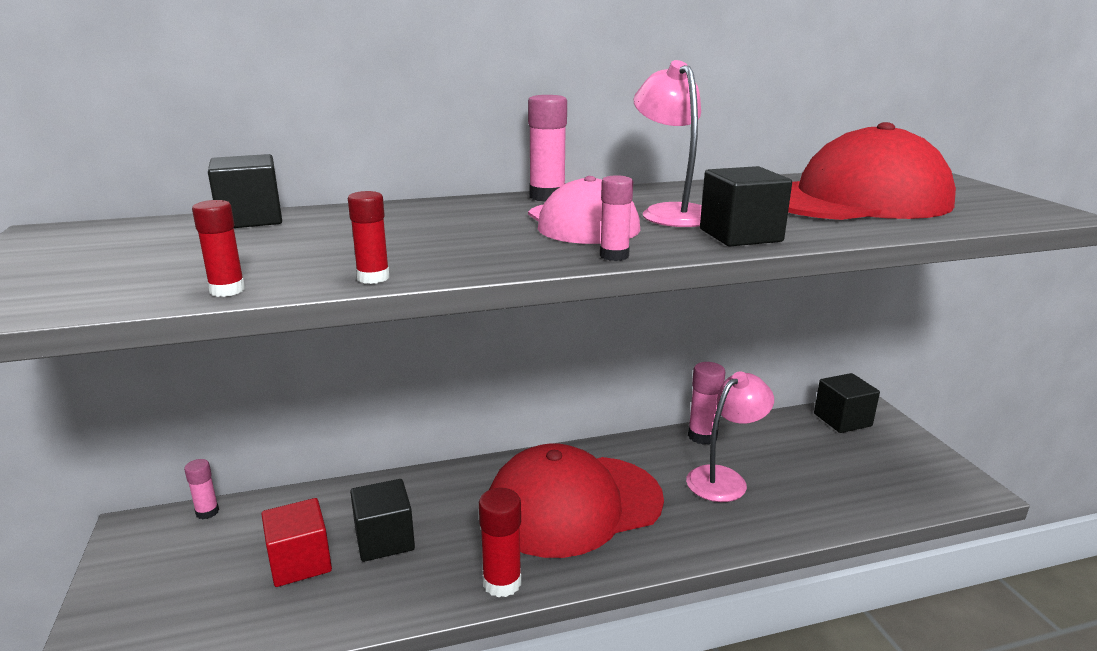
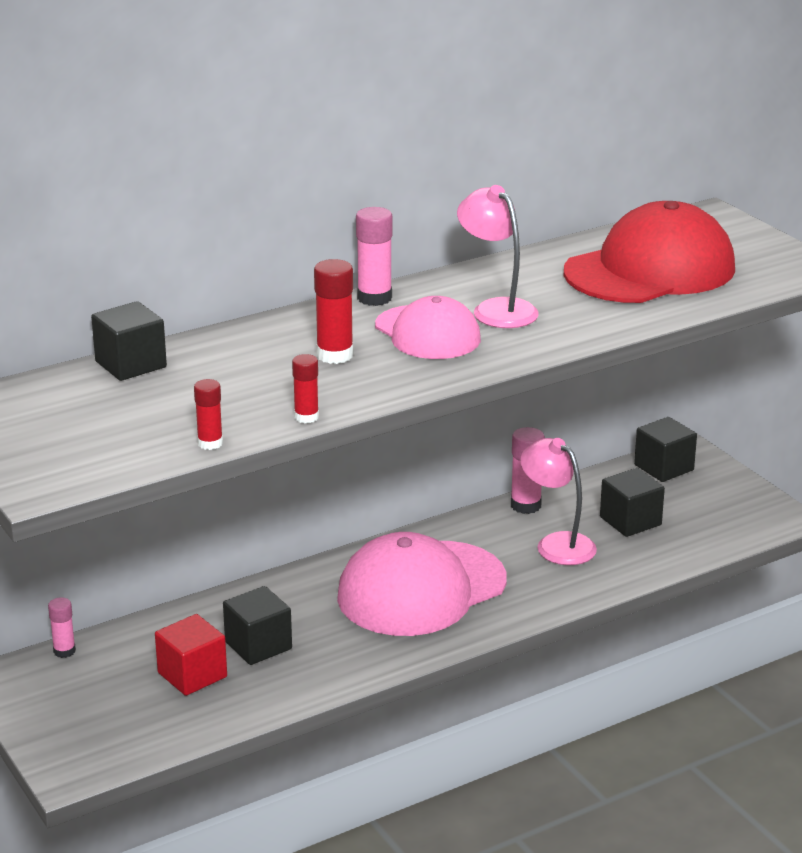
camera: 15 degrees left, 5 degrees up
red glue stick [479,488,521,597] -> red glue stick moved to [314,259,353,364]
red cap [489,443,664,558] -> pink cap [337,532,506,636]
pink glue stick [600,175,633,261] -> none
pink lamp [686,371,774,502] -> pink lamp turned 75 degrees counterclockwise [520,438,597,565]
black cube [700,166,792,246] -> black cube moved to [600,468,665,537]

